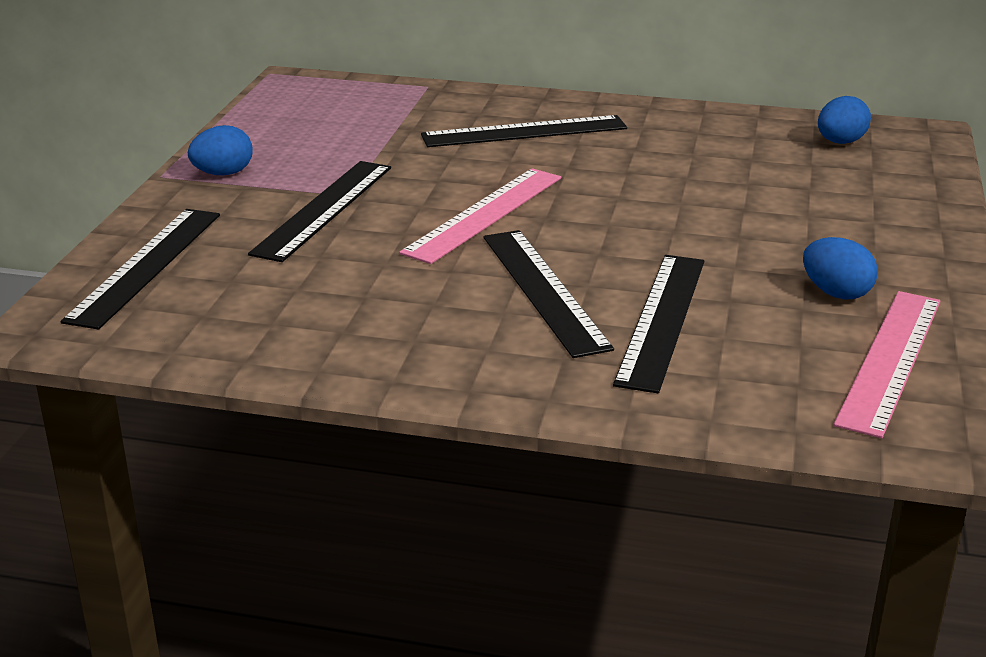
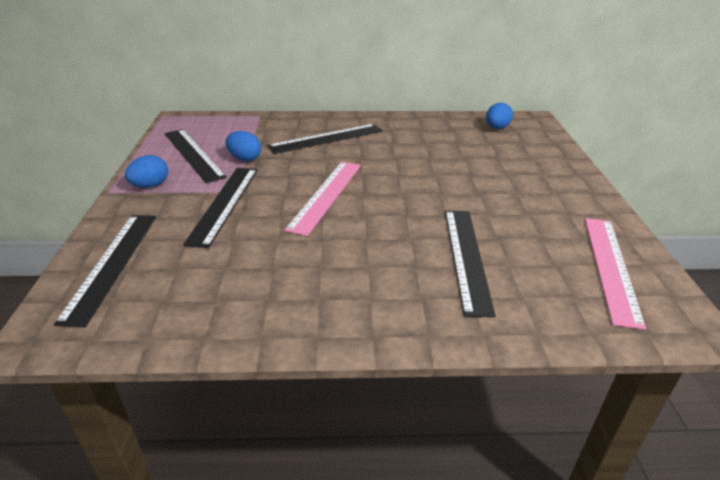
camera: 15 degrees left, 5 degrees up
black ruler [484,230,614,358] -> black ruler moved to [165,129,227,183]
blue egg [803,237,878,299] -> blue egg moved to [225,131,261,161]

